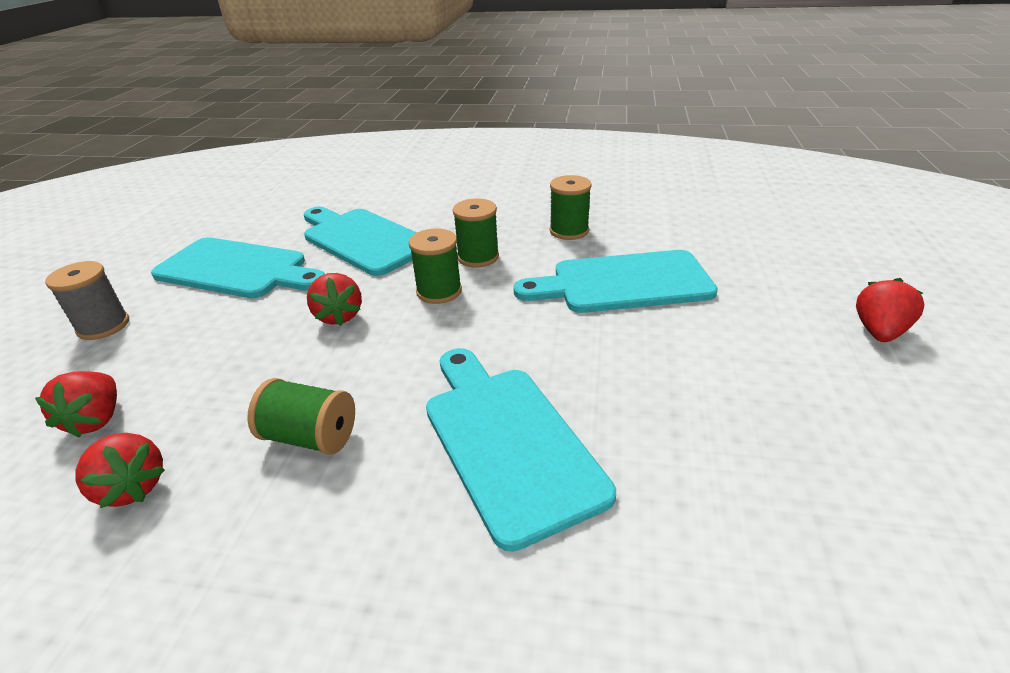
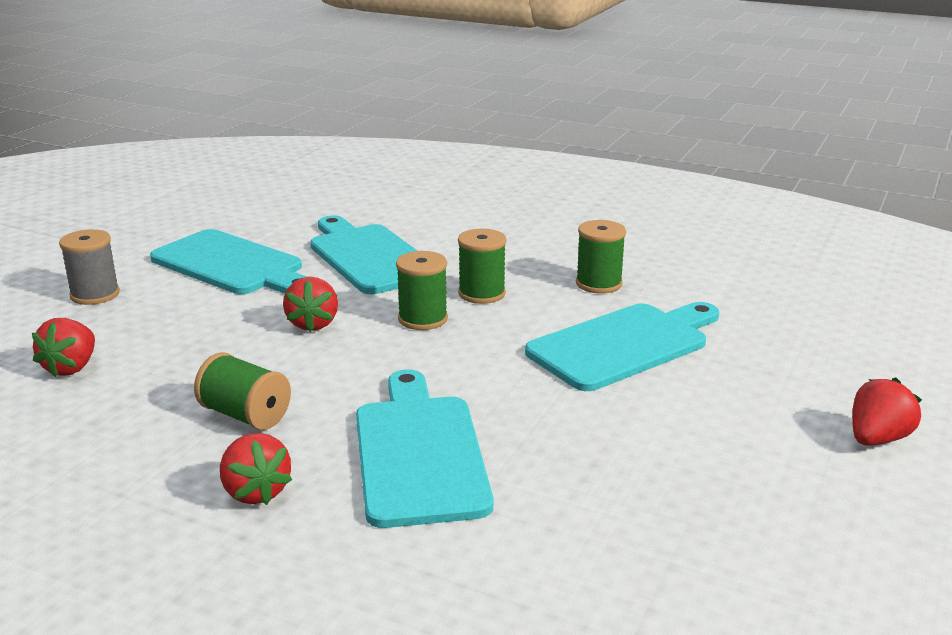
camera: 15 degrees right, 10 degrees down
red strawberry [76,433,165,508] -> red strawberry moved to [220,433,292,505]
turquoise cutting board [514,250,718,313] -> turquoise cutting board turned 135 degrees clockwise [525,302,719,391]

